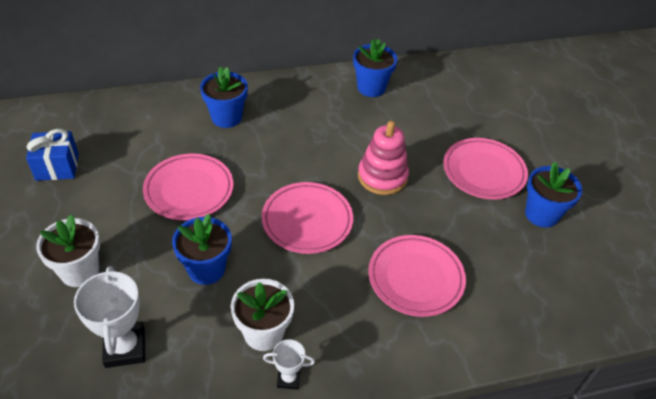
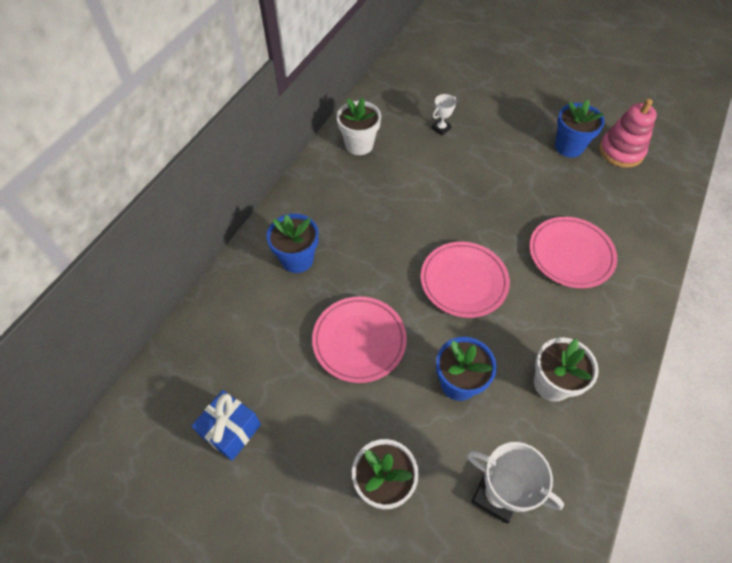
camera: 45 degrees left, 10 degrees up
white trophy [263,339,315,390] -> white trophy moved to [431,94,456,136]
blue flower pot [353,39,397,97] -> white flower pot [337,97,381,155]
pink stacking toy [358,121,409,195] -> pink stacking toy moved to [599,99,657,168]
pink plate [443,138,528,199] -> none

